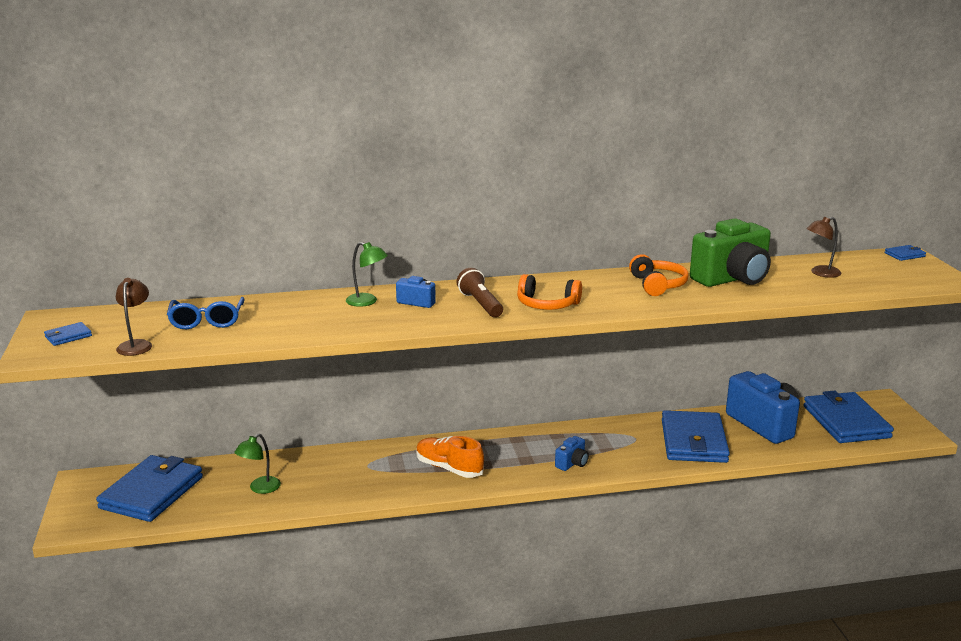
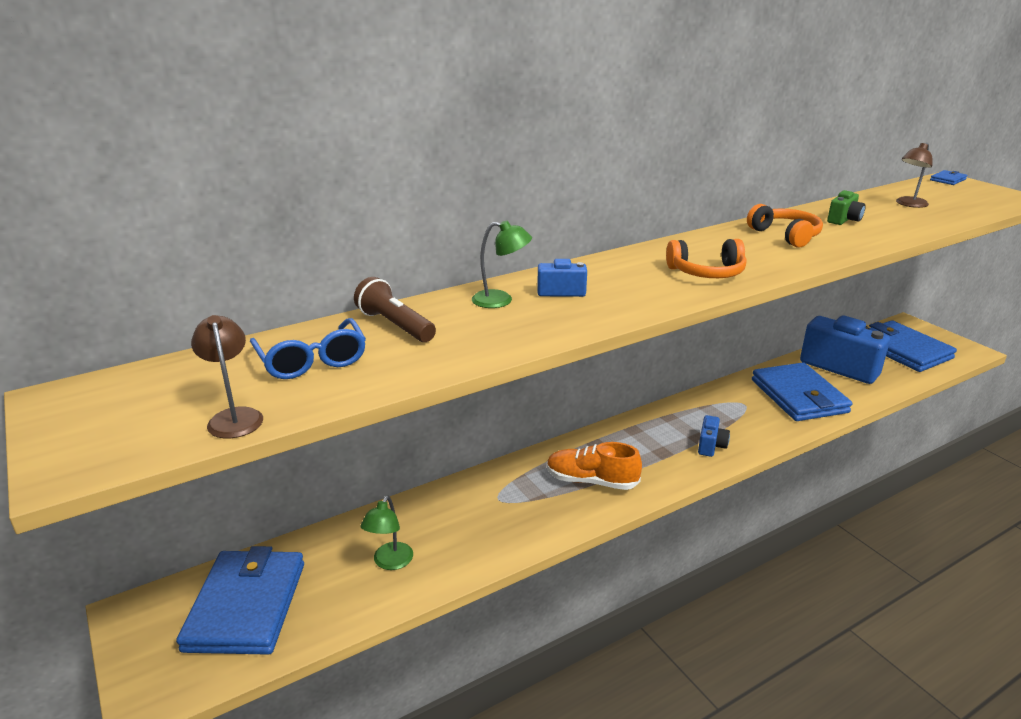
camera: 20 degrees left, 5 degrees up
blue wallet [44,322,92,346] -> none
brown flashlight [456,268,503,317] -> brown flashlight moved to [354,277,436,342]
green camera [690,218,771,287] -> green camera [827,190,866,225], size x0.45

